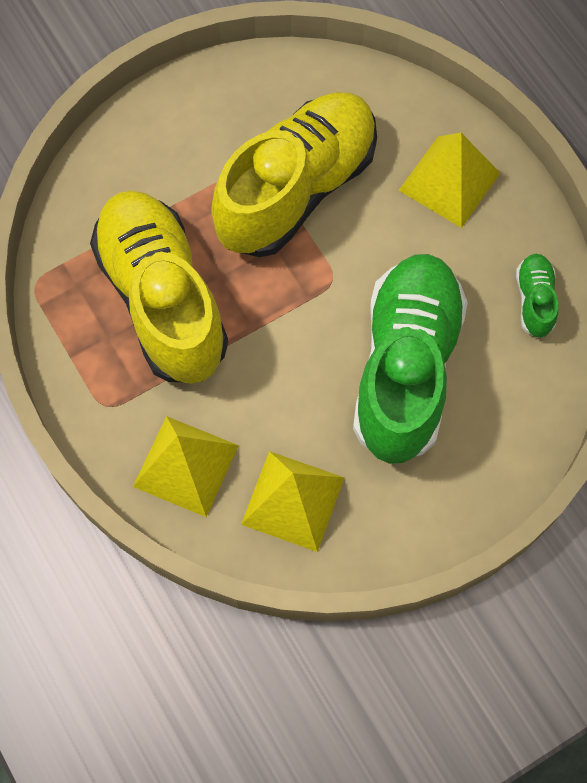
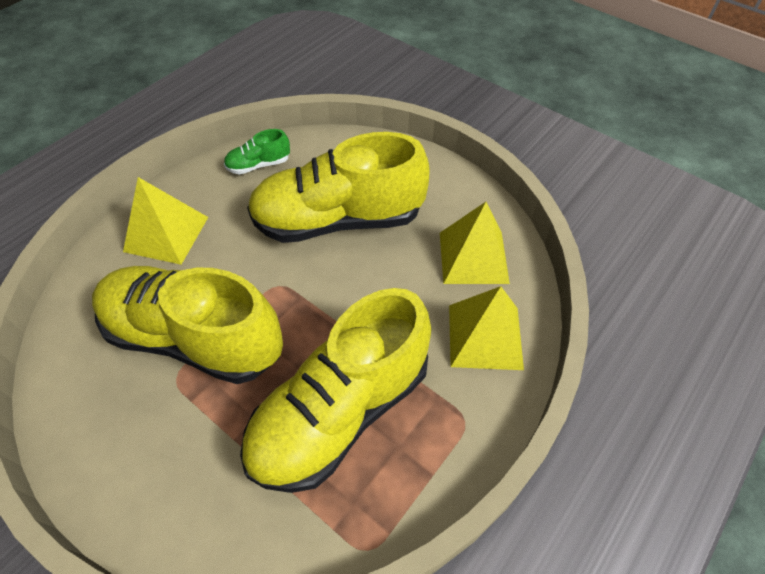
camera: 110 degrees left, 15 degrees down
green shoe [353,254,468,464] -> yellow shoe [247,132,430,243]

